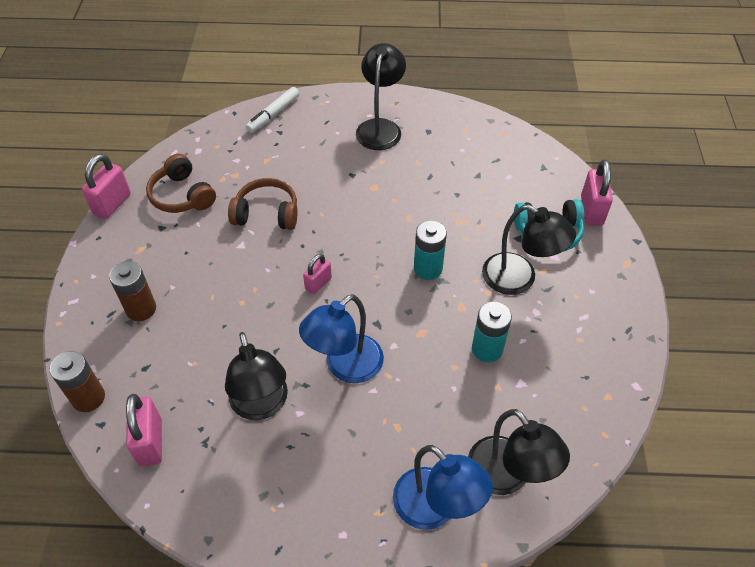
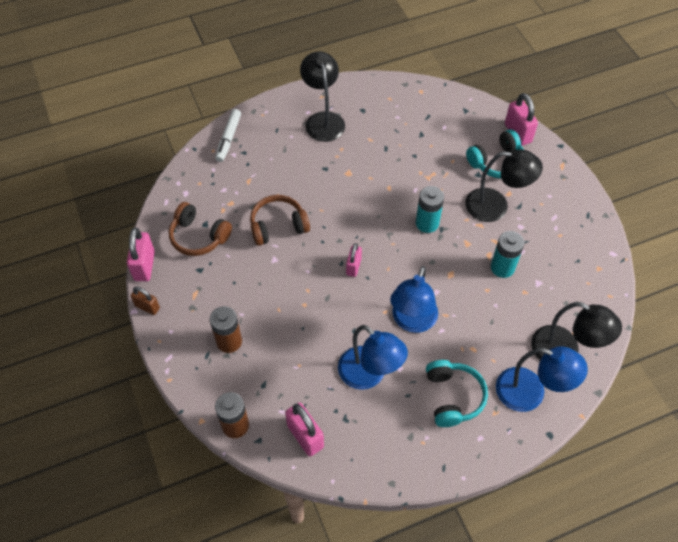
camera: 25 degrees left, 5 degrees up
black lamp [225,332,288,420] -> blue lamp [338,325,408,390]
none -> brown padlock [131,287,160,315]
none -> turquoise headphones [426,360,488,427]

